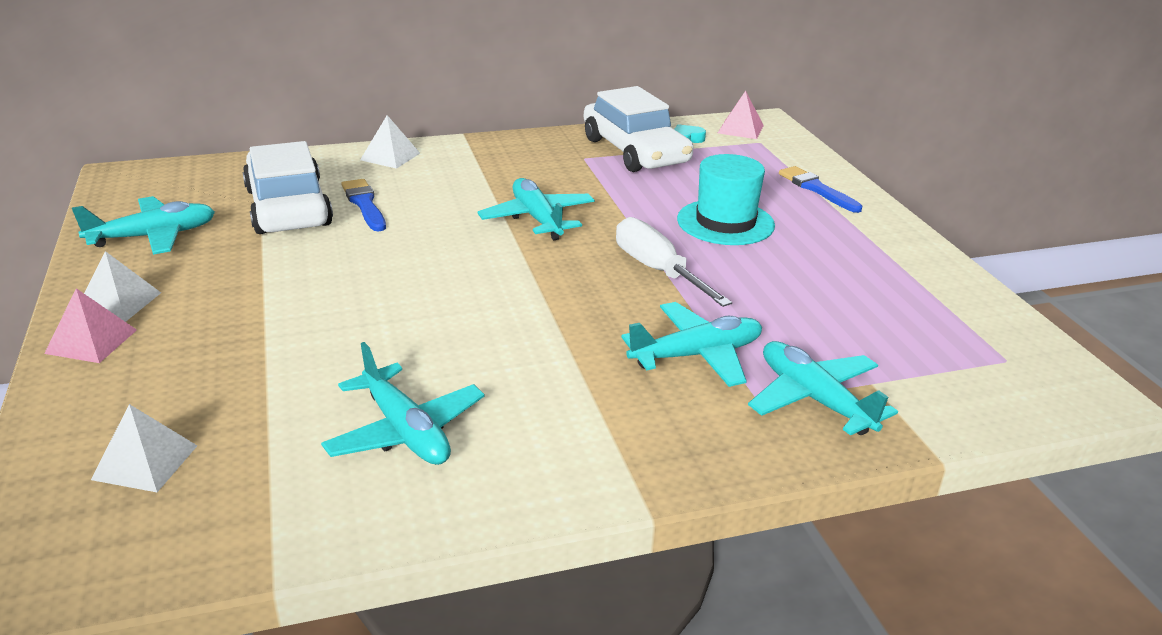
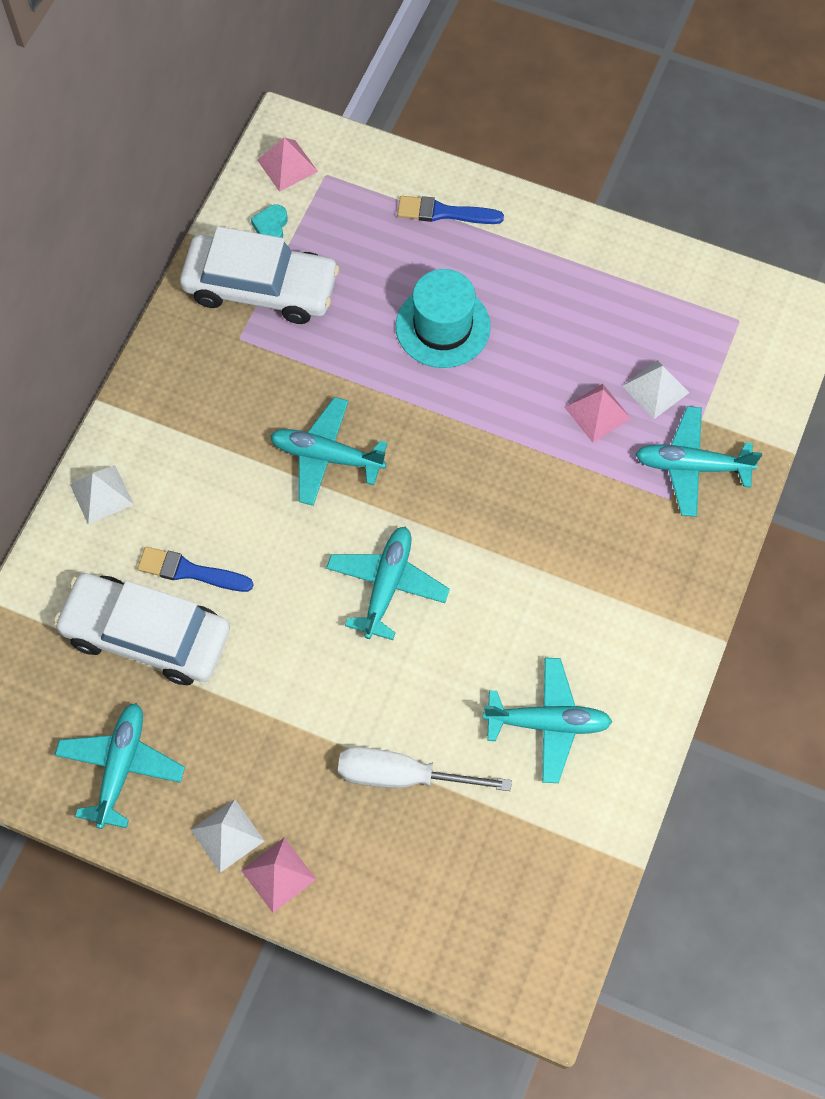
camera: 50 degrees left, 35 degrees up
white pyramid [91,404,197,492] -> white pyramid moved to [622,360,689,419]
white screwdriver [616,217,732,307] -> white screwdriver moved to [338,747,512,791]
turquoise plane [621,302,762,387] -> turquoise plane moved to [326,527,450,640]
none -> pink pyramid [565,384,631,443]

